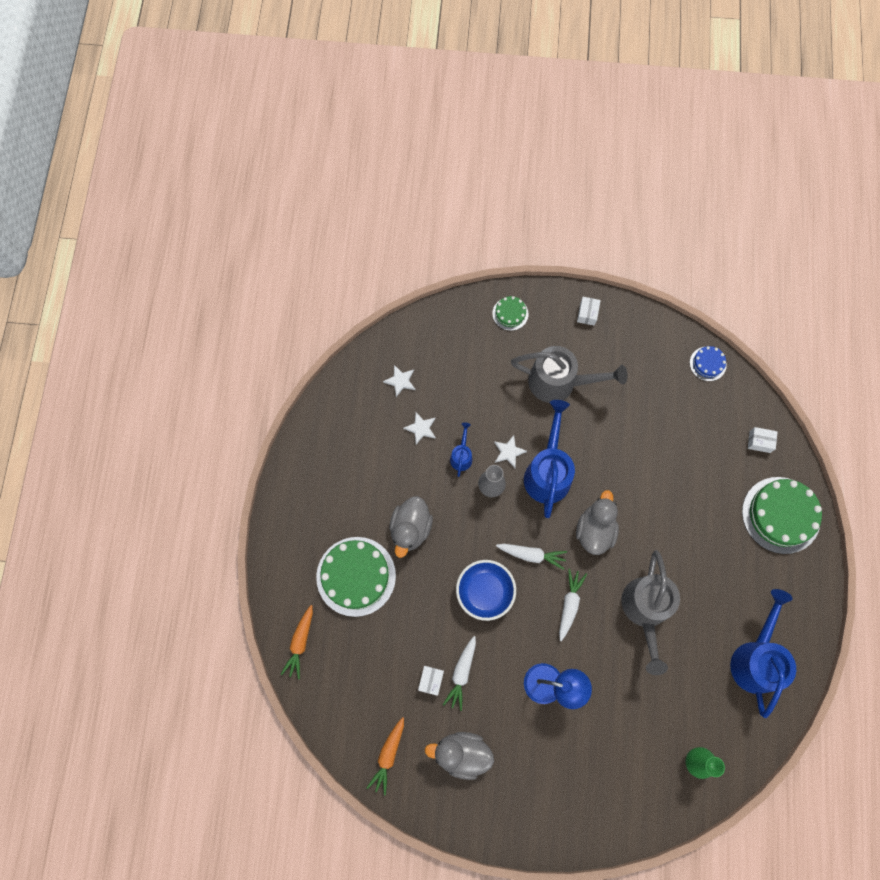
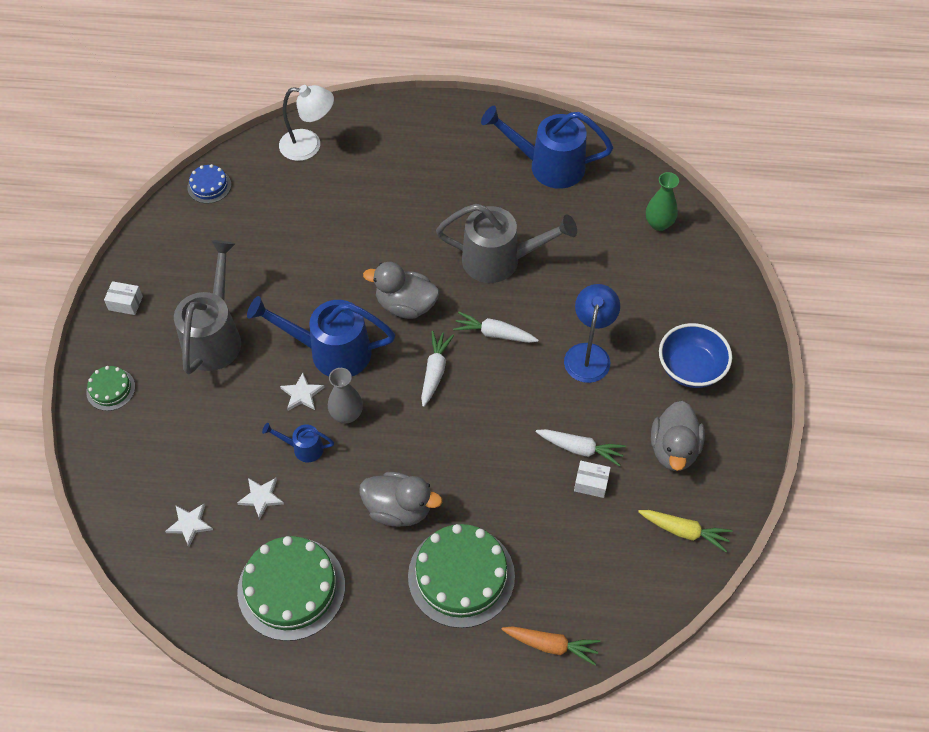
camera: 90 degrees left, 15 degrees down
orange carrot [367,717,404,795] -> yellow carrot [638,510,732,552]
blue bowl [456,560,516,621] -> blue bowl moved to [659,323,732,388]
green cake [742,477,822,554] -> green cake moved to [237,536,345,641]
white box [748,427,778,453] -> white lamp [279,85,334,161]

